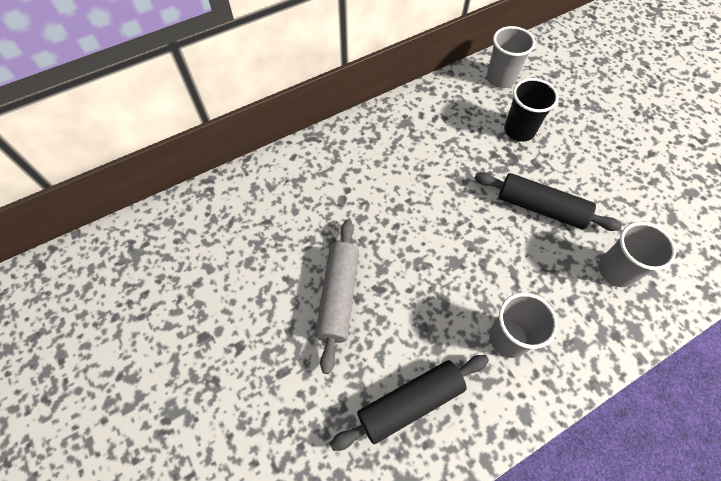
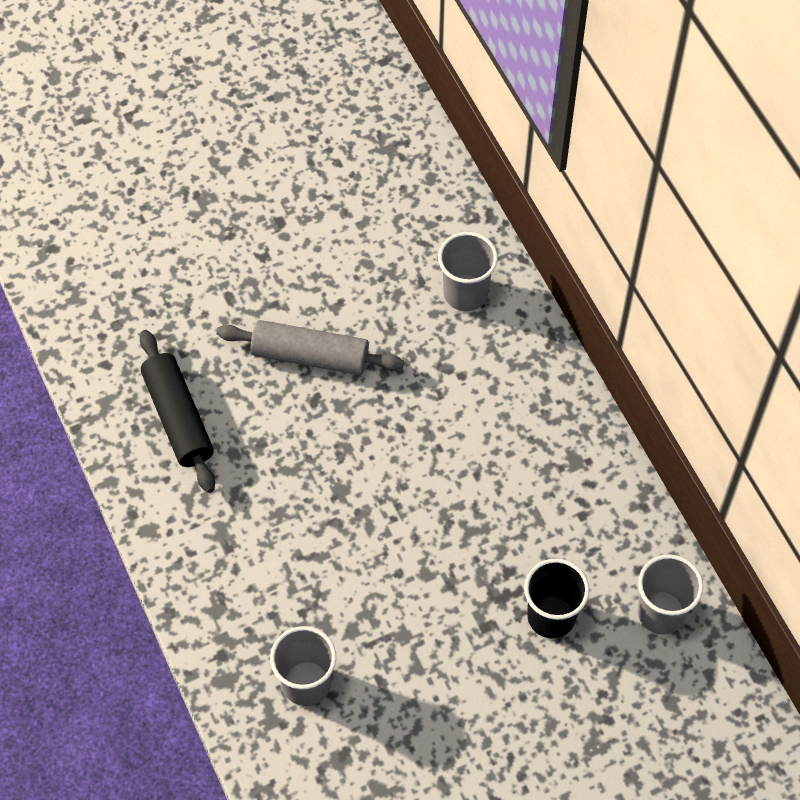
camera: 95 degrees right, 0 degrees up
black rolling pin [475,172,622,231] -> none
grey cup [489,293,558,358] -> grey cup moved to [438,232,498,311]

